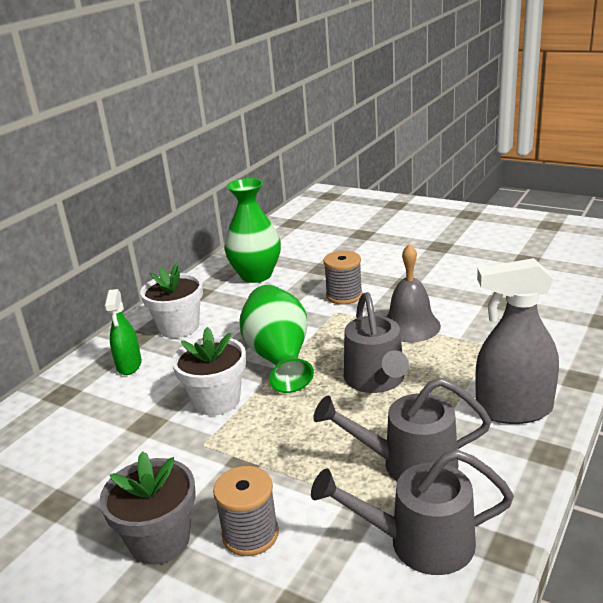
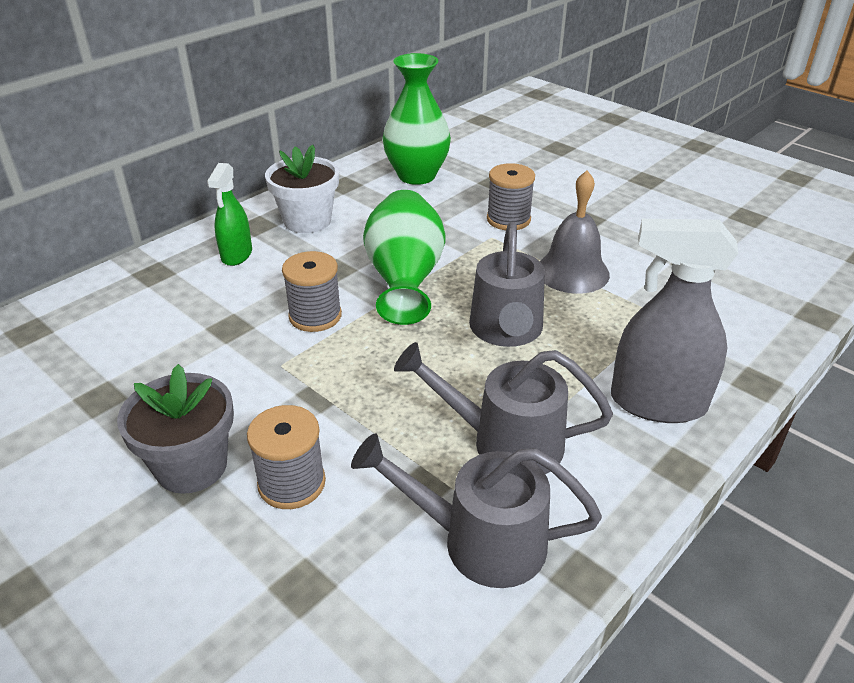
camera: 10 degrees right, 10 degrees up
white flower pot [172,327,246,416] -> grey spool [282,251,342,332]

